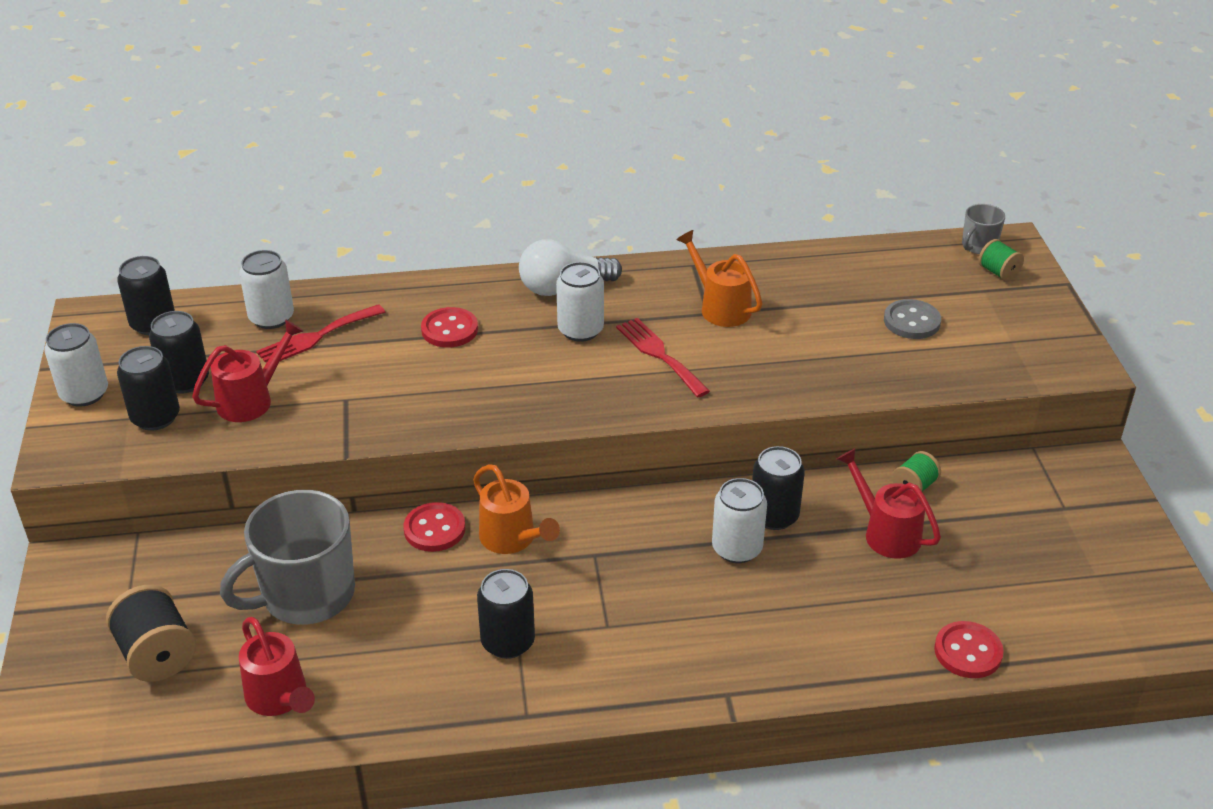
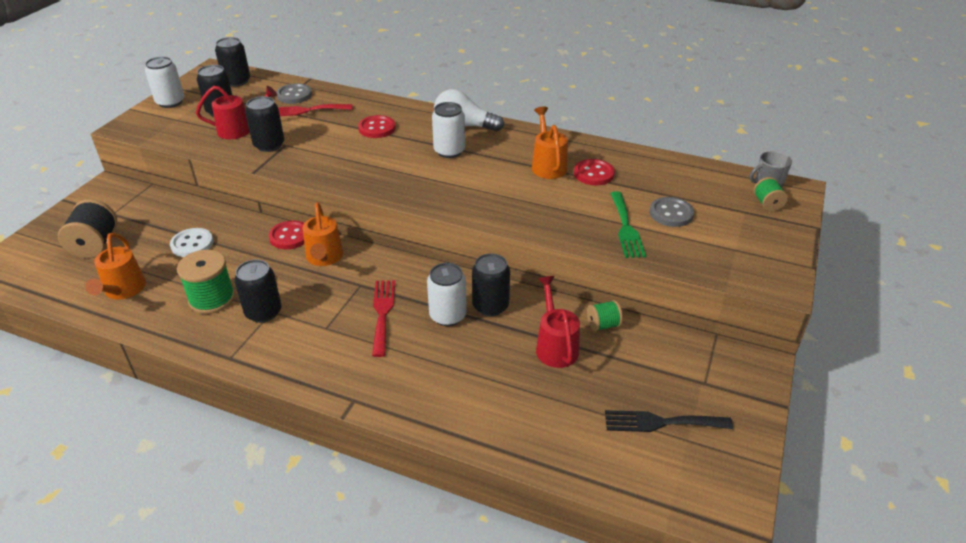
camera: 30 degrees right, 0 degrees up
black can [117,346,180,431] -> black can moved to [245,96,284,152]
grey mug [220,490,355,625] -> white button [170,228,214,257]
white can [239,250,294,329] -> grey button [276,83,312,104]
red watering can [239,617,315,716] -> orange watering can [85,233,146,300]
red fork [616,318,710,397] -> red fork moved to [372,280,395,357]
red button [934,621,1004,678] -> red button moved to [574,159,615,186]
none -> green spool [177,250,235,314]
none -> black fork [605,410,733,432]
none -> green fork [610,191,646,258]

